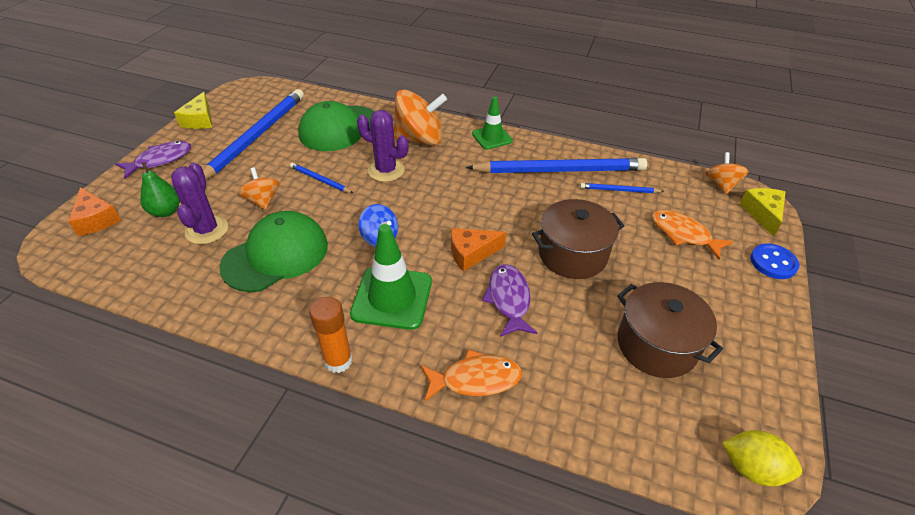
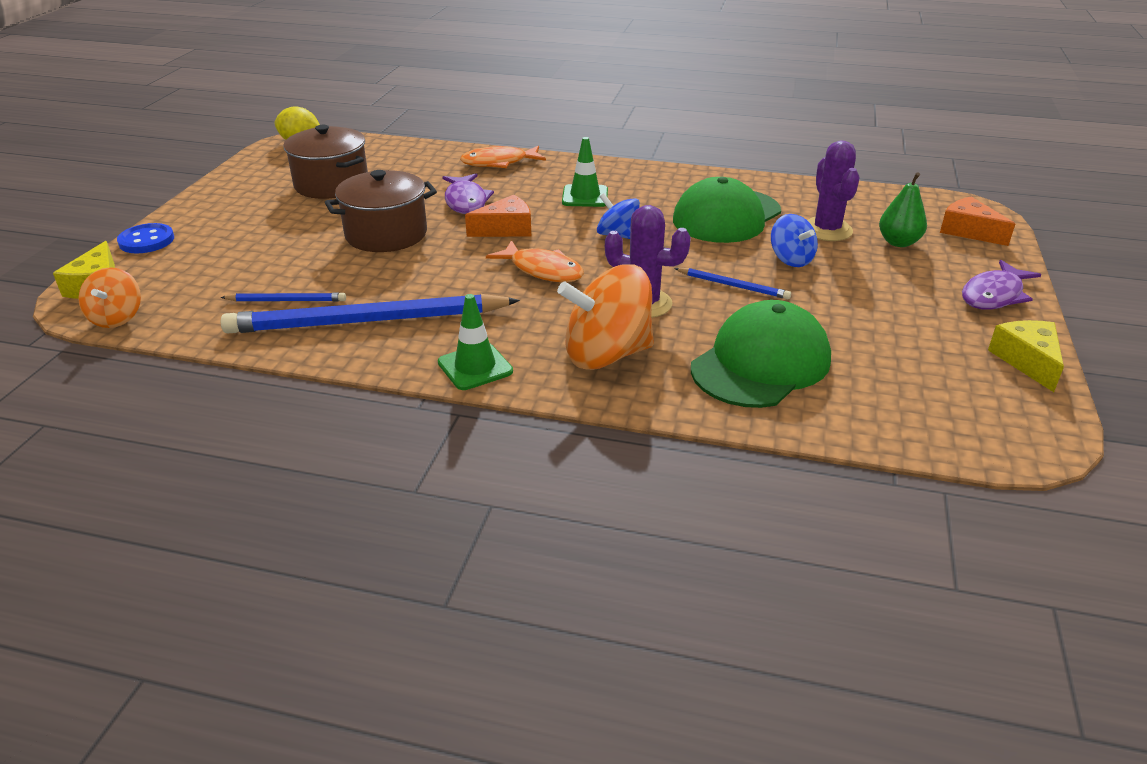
camera: 175 degrees right, 10 degrees down
blue pencil [203,89,304,179] -> none
orange spinning top [238,167,279,210] -> blue spinning top [771,214,818,267]
orange glue stick [309,296,353,373] -> none
green traffic cone [350,224,432,330] -> green traffic cone [562,137,608,207], size x0.62
orange fish [652,209,733,260] -> orange fish moved to [486,240,584,282]

